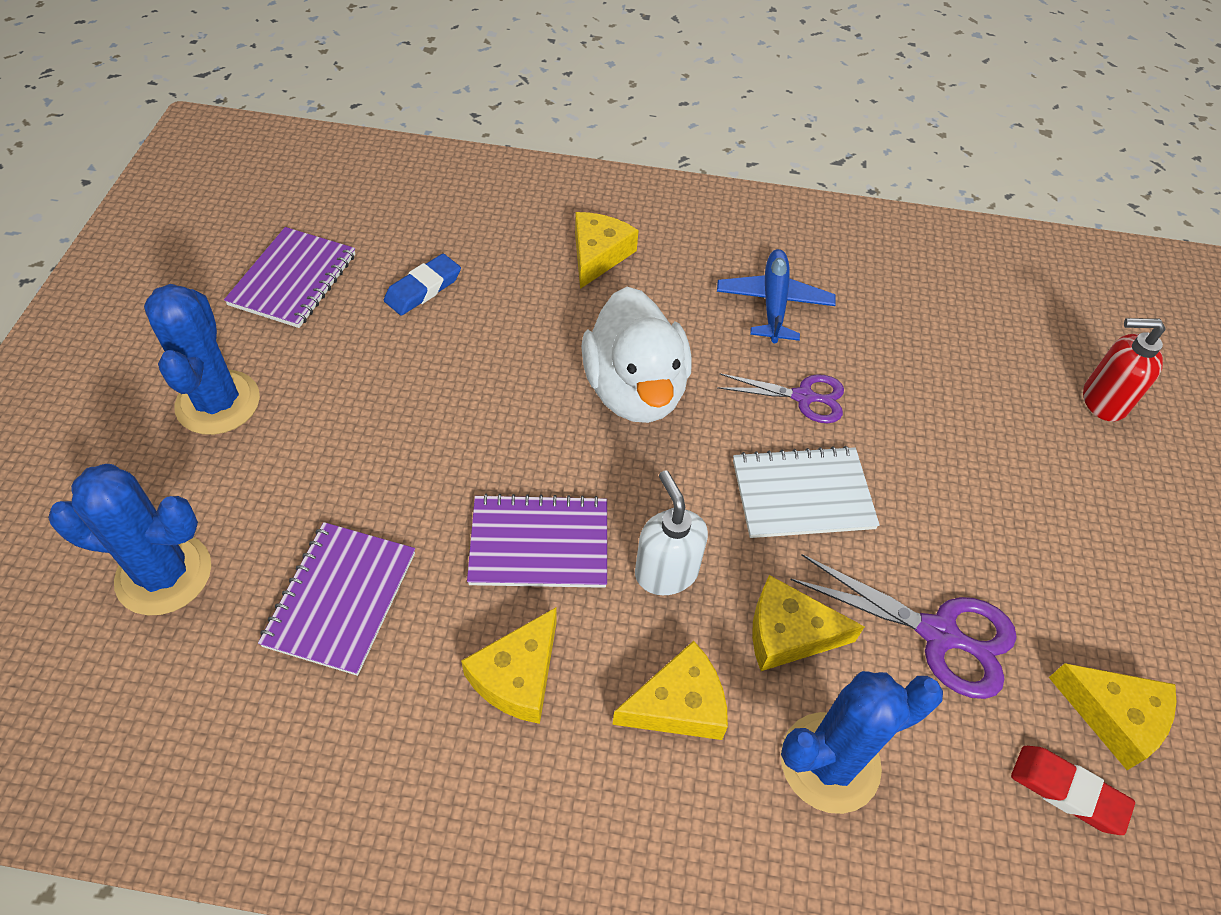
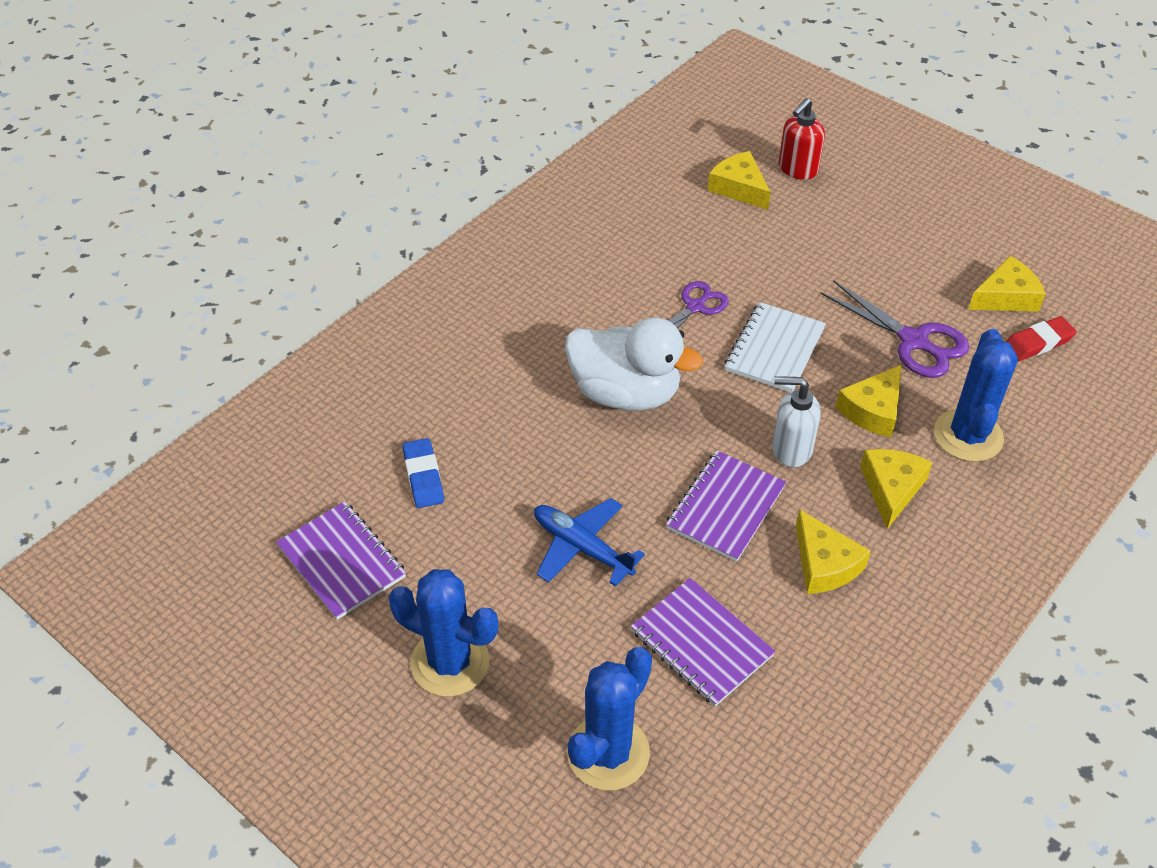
camera: 55 degrees left, 5 degrees down
yellow cheese [575,212,639,289] -> yellow cheese moved to [708,151,771,210]
blue plane [717,249,836,343] -> blue plane moved to [534,498,645,587]
purple scissors [790,554,1017,699] -> purple scissors turned 75 degrees clockwise [820,280,969,378]

